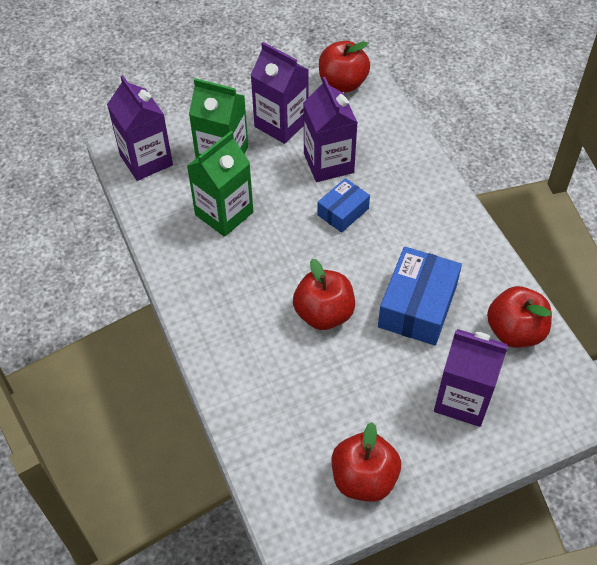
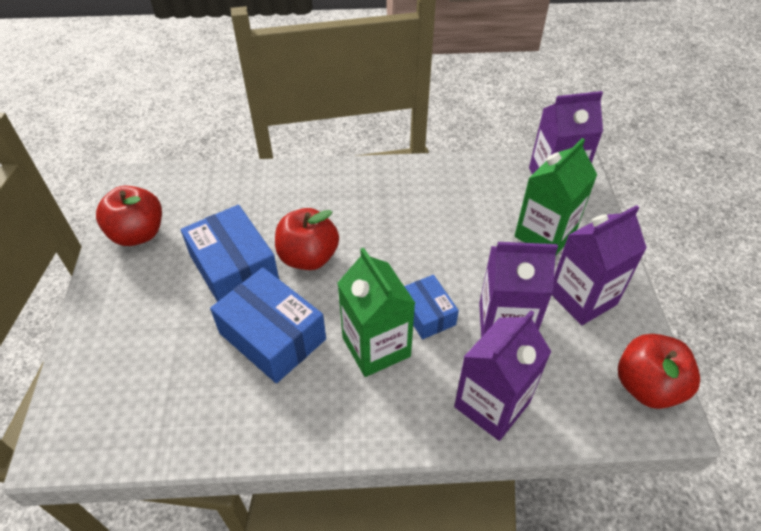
camera: 110 degrees right, 5 degrees down
green carton [187,131,253,237] -> green carton moved to [337,248,415,377]
purple carton [434,329,508,427] -> purple carton moved to [454,310,551,441]
red apple [487,286,552,348] -> none
none -> blue box [181,205,279,302]

